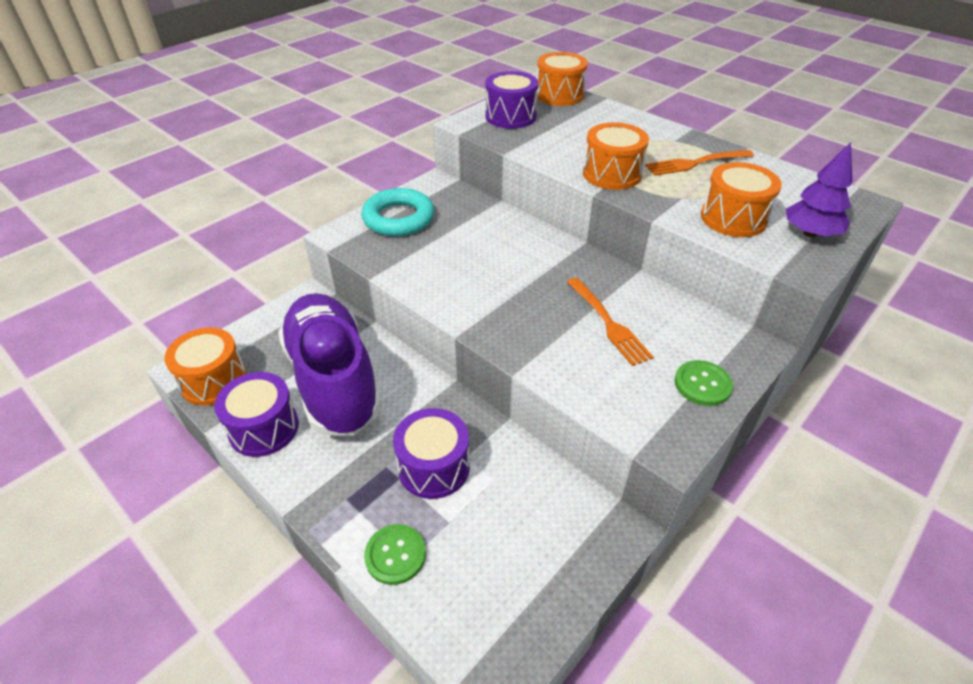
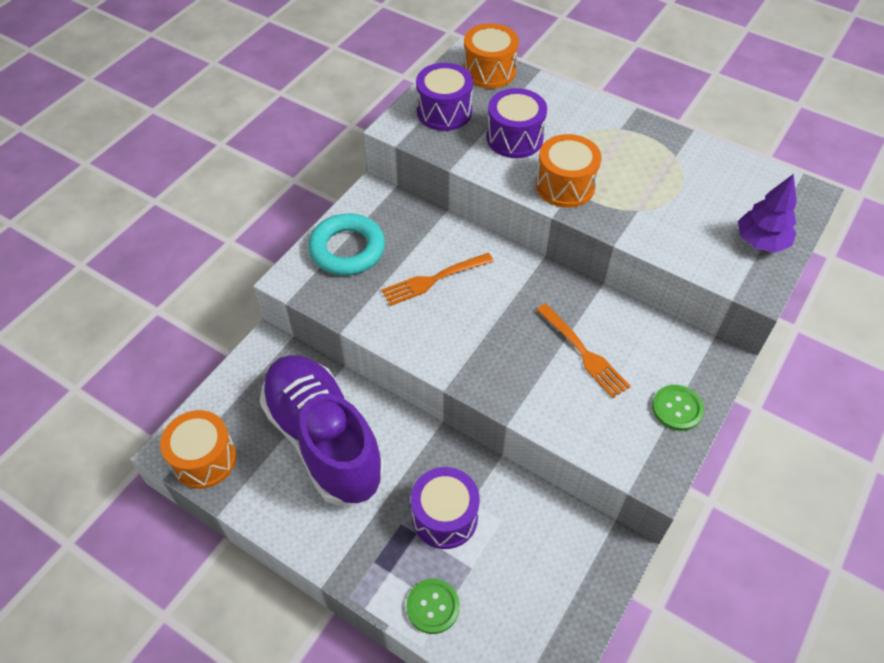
camera: 10 degrees left, 10 degrees up
purple drum [214,372,299,457] -> purple drum moved to [487,88,547,158]
orange fork [645,150,754,176] -> orange fork moved to [381,253,494,306]
orange drum [701,162,782,237] -> none

